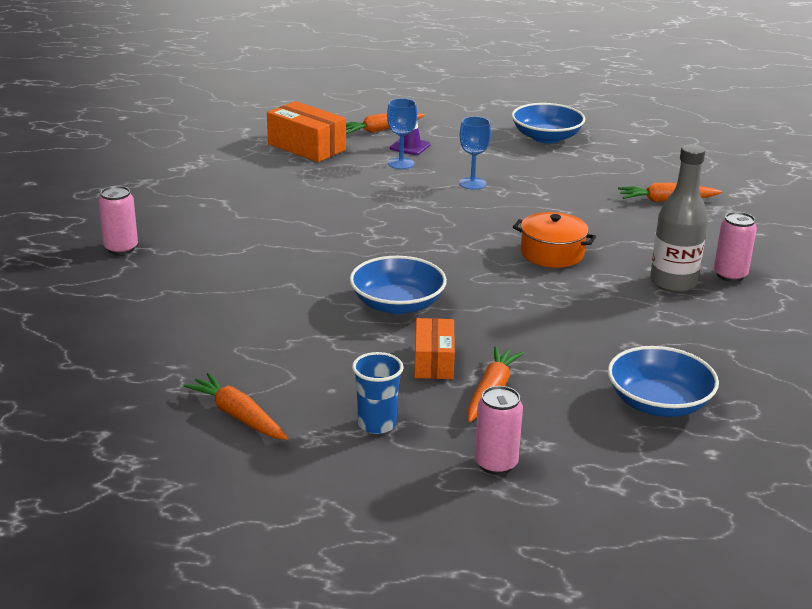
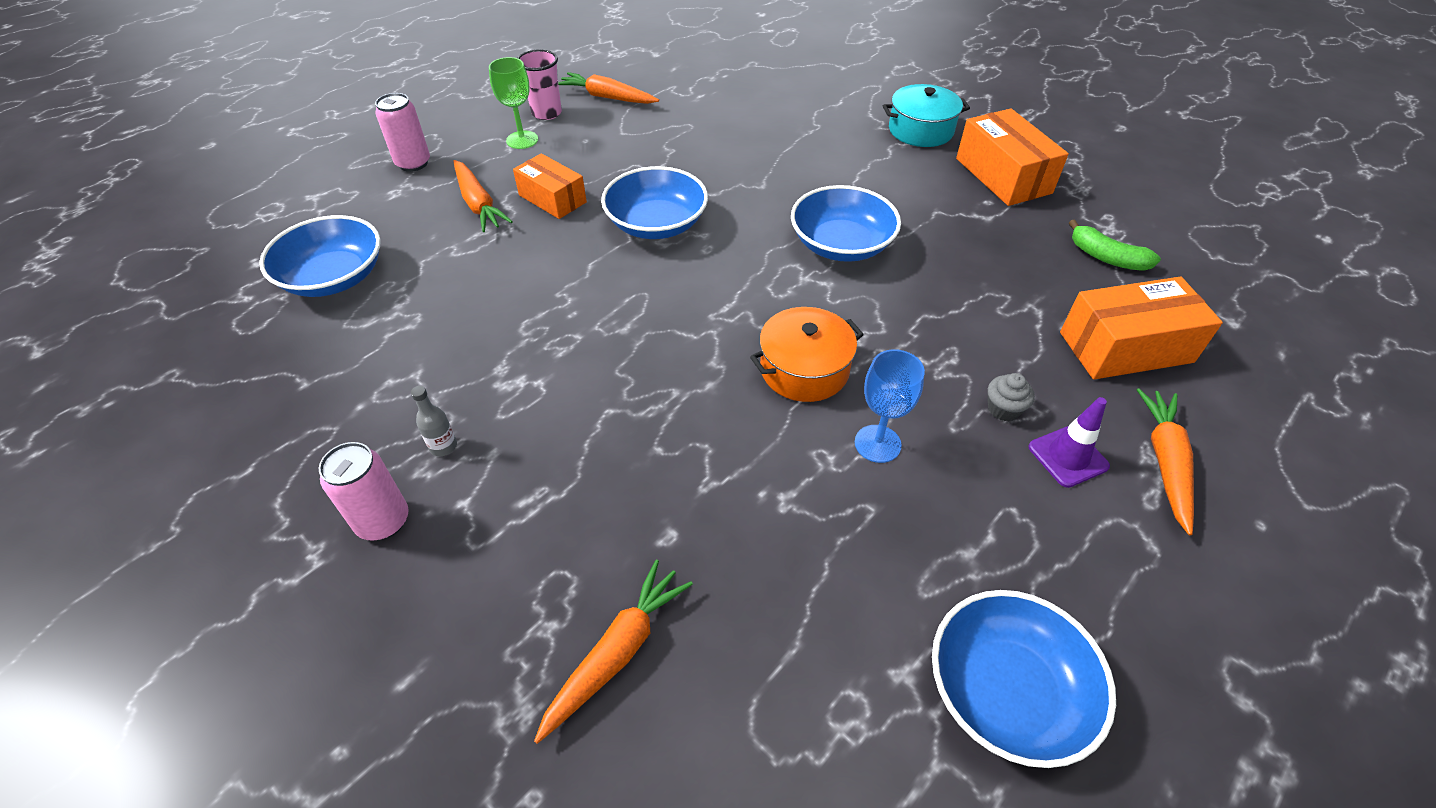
camera: 130 degrees right, 20 degrees up
pink can [99,186,138,255] -> turquoise pot [883,84,970,147]
orange carrot [183,373,288,440] -> orange carrot turned 150 degrees counterclockwise [558,72,659,104]
blue cup [352,352,404,434] -> green goblet [489,57,538,149]
blue goblet [387,98,417,169] -> grey cupcake [988,373,1035,422]
orange pot [513,212,596,268] -> orange pot moved to [750,307,864,402]
grey bottle [650,144,708,293] -> grey bottle [411,386,457,456], size x0.40
none -> pink cup [518,49,562,120]
none -> blue bowl [791,185,901,262]
none -> orange box [956,108,1069,206]
none -> green banana [1069,220,1161,271]

